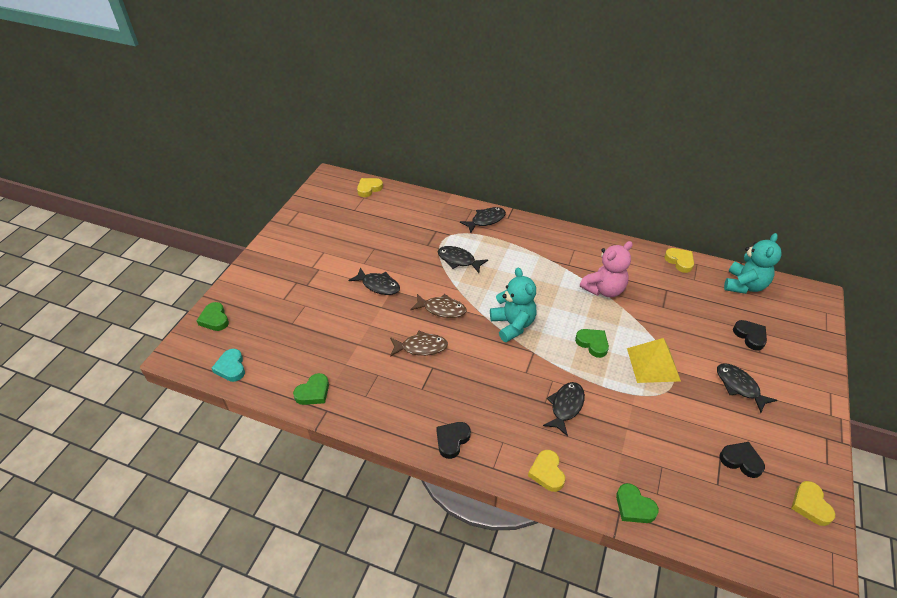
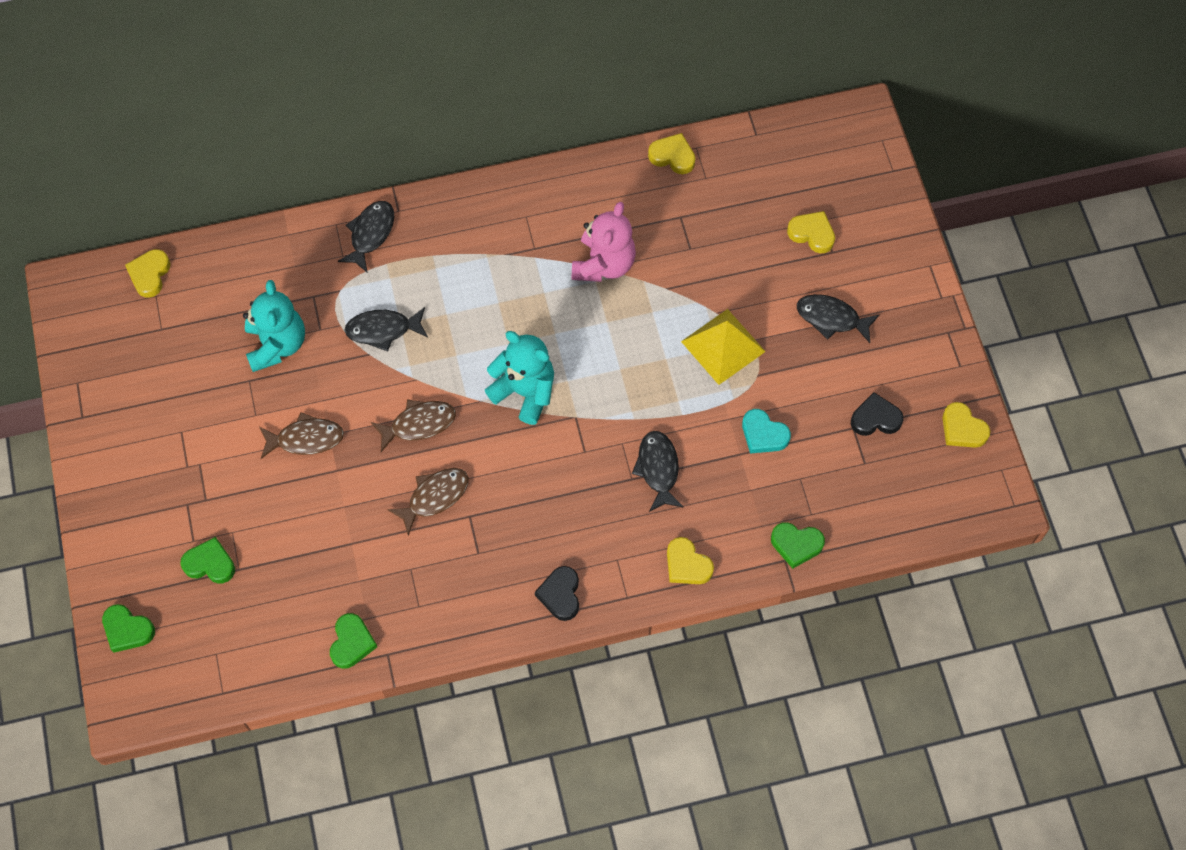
camera: 35 degrees left, 20 degrees up
turquoise heart [212,349,245,382] -> turquoise heart moved to [742,409,791,453]
black fish [348,267,400,295] -> brown fish [259,412,344,459]
green heart [575,329,609,358] -> green heart moved to [180,537,235,584]
turquoise teddy bear [724,233,782,294] -> turquoise teddy bear moved to [243,280,305,372]
black heart [733,320,767,351] -> yellow heart [787,211,835,253]

